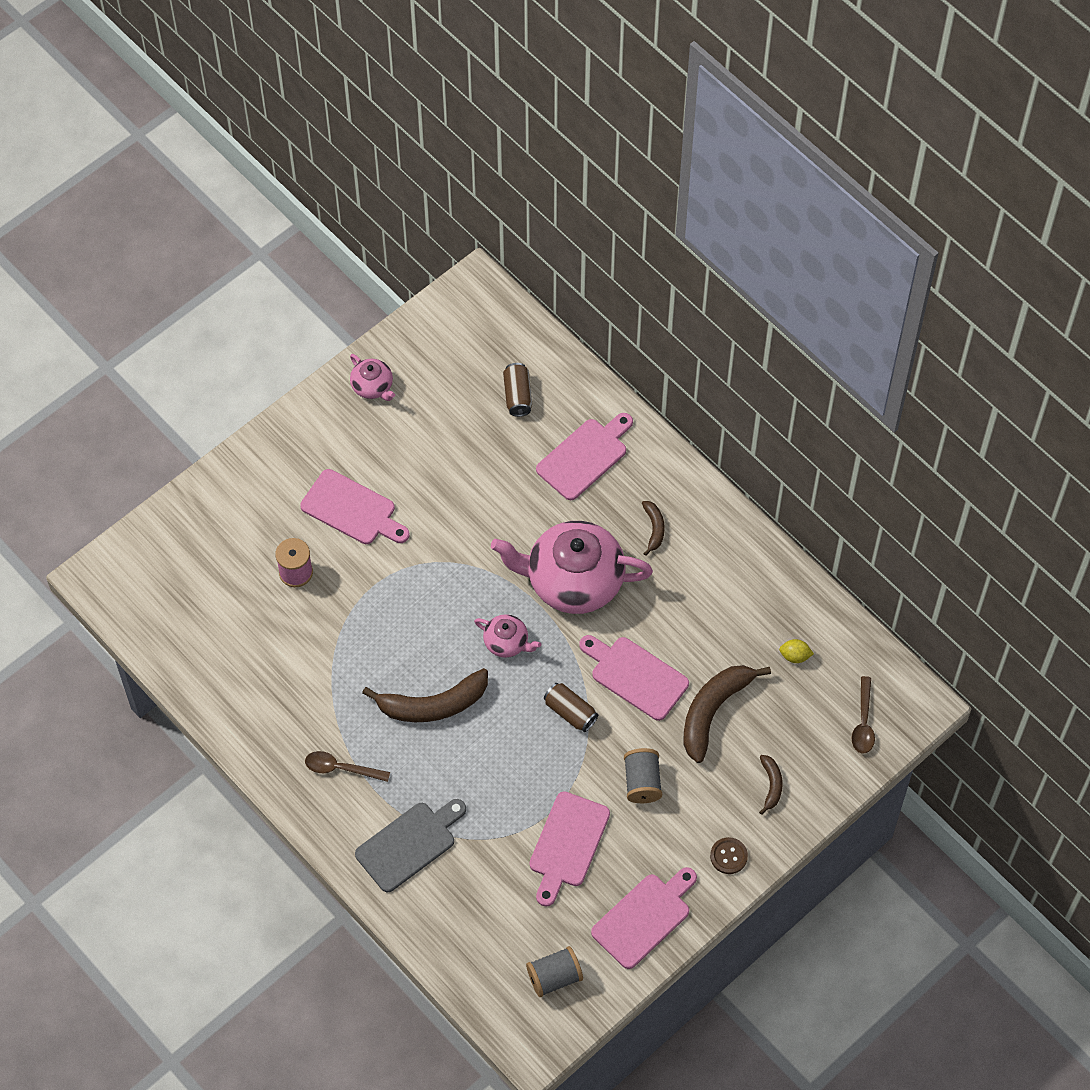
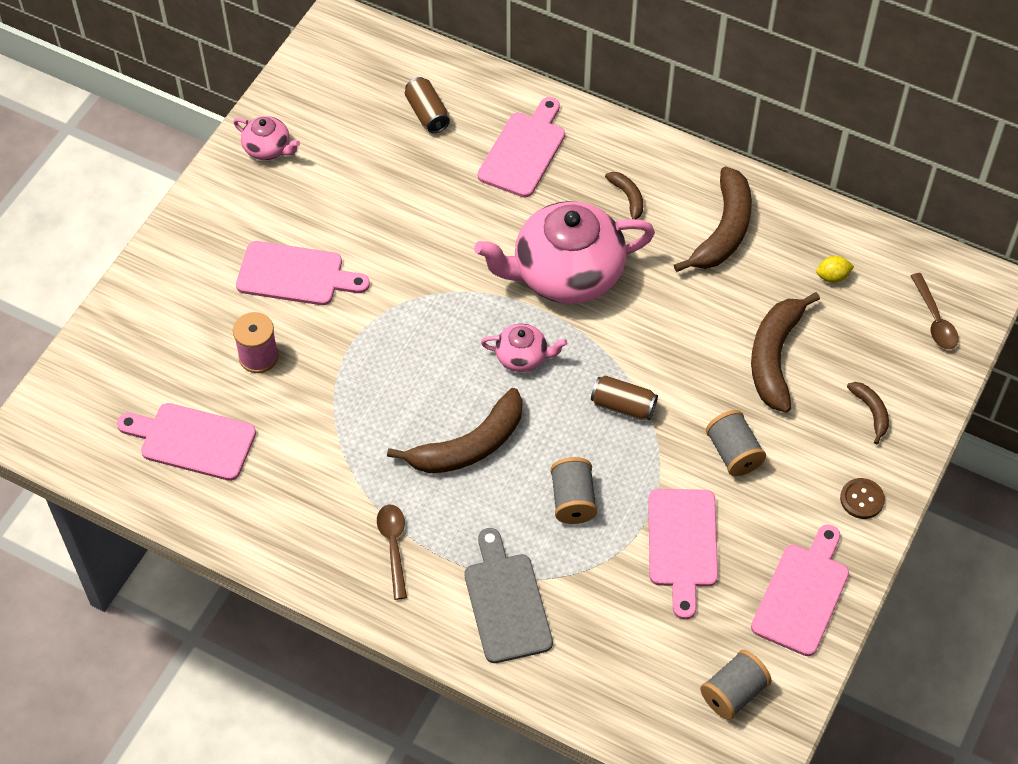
camera: 20 degrees left, 5 degrees down
brown spoon [305,751,390,782] -> brown spoon turned 90 degrees clockwise [377,504,407,600]
grey cutting board [355,799,466,892] -> grey cutting board turned 45 degrees counterclockwise [464,528,553,663]
pink cutting board [579,635,689,721] -> pink cutting board moved to [117,403,256,481]
none -> grey spool [550,457,597,524]
none -> brown banana [674,166,752,272]

